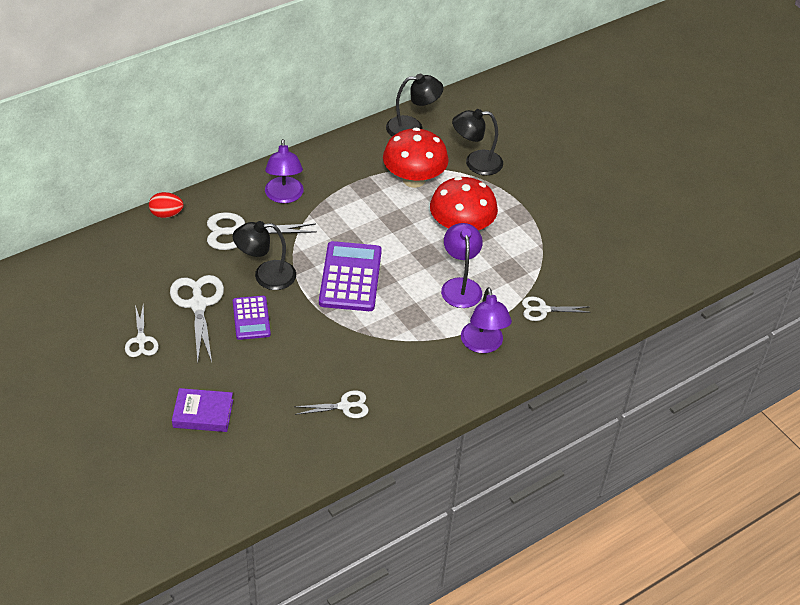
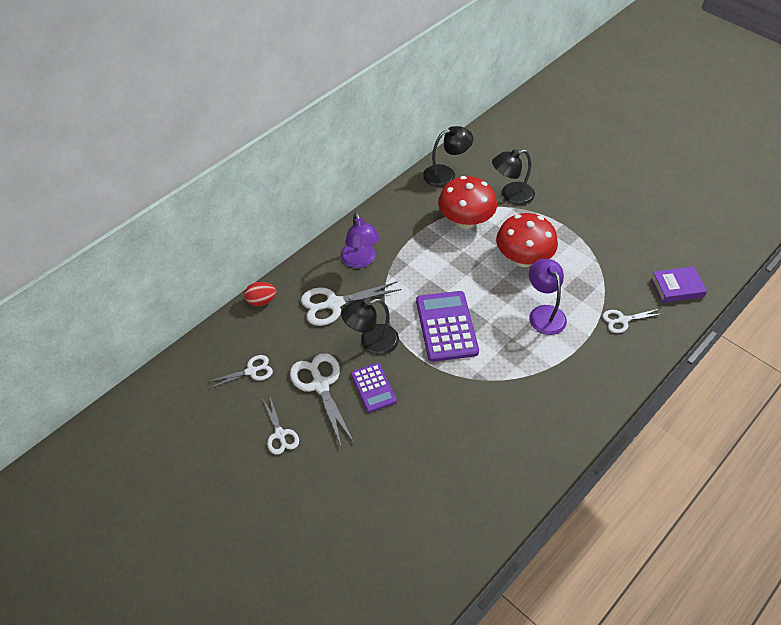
camera: 10 degrees left, 5 degrees up
purple book [172,388,233,432] -> purple book moved to [651,267,707,303]
white scissors [294,390,369,418] -> white scissors moved to [207,355,273,389]
purple lamp [461,287,512,353] -> none

